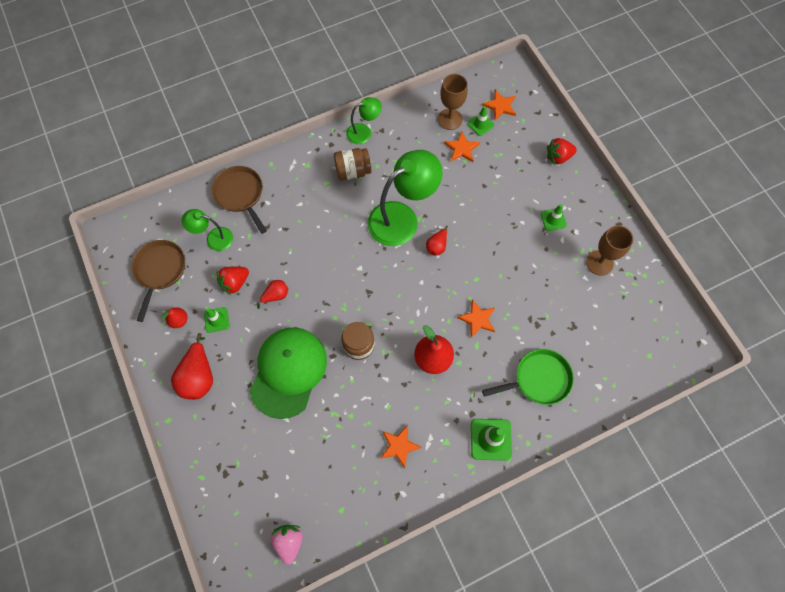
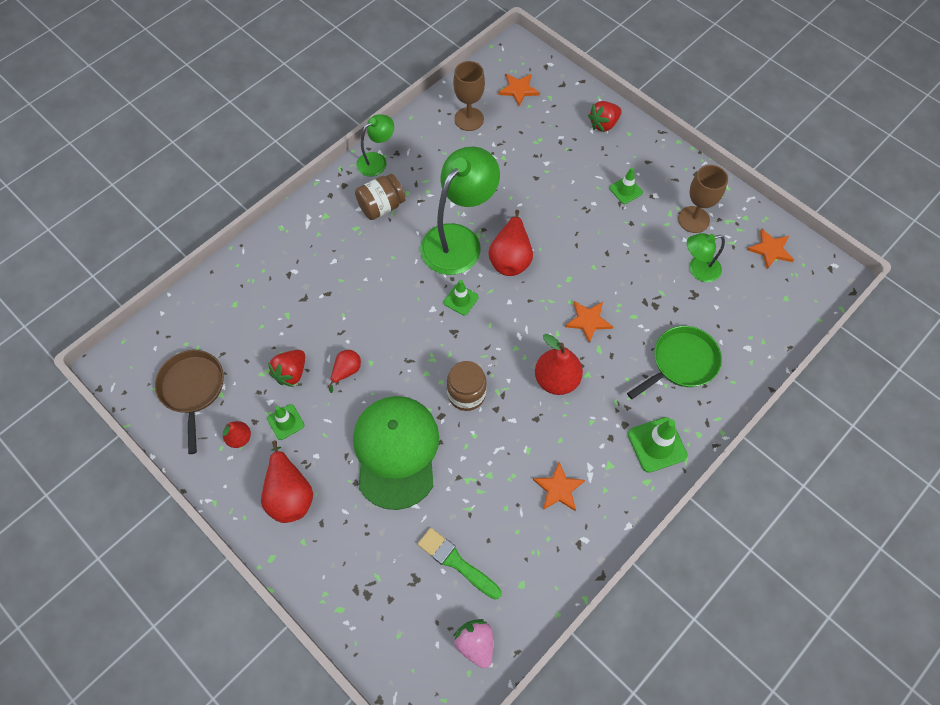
camera: 20 degrees left, 5 degrees down
green lamp [182,209,233,251] -> green lamp moved to [687,233,725,282]
brown pan [212,166,267,234] -> none
red pear [426,226,448,256] -> red pear [488,210,533,276], size x1.79
orange star [444,131,480,162] -> orange star moved to [747,228,794,269]
green traffic cone [467,106,494,136] -> green traffic cone moved to [444,280,479,316]
none -> green brush [418,528,502,599]

